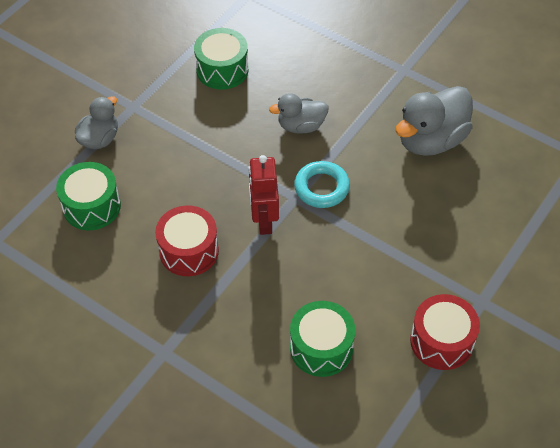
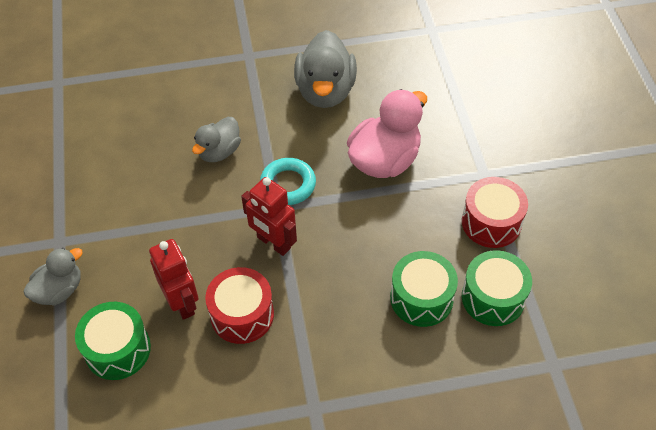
camera: 45 degrees left, 0 degrees up
grey duck [75,96,118,149] -> grey duck turned 60 degrees clockwise [24,248,83,305]
green drum [194,28,249,90] -> green drum moved to [462,250,532,326]
none -> red robot [149,239,199,320]
none -> pink duck [347,89,427,178]

